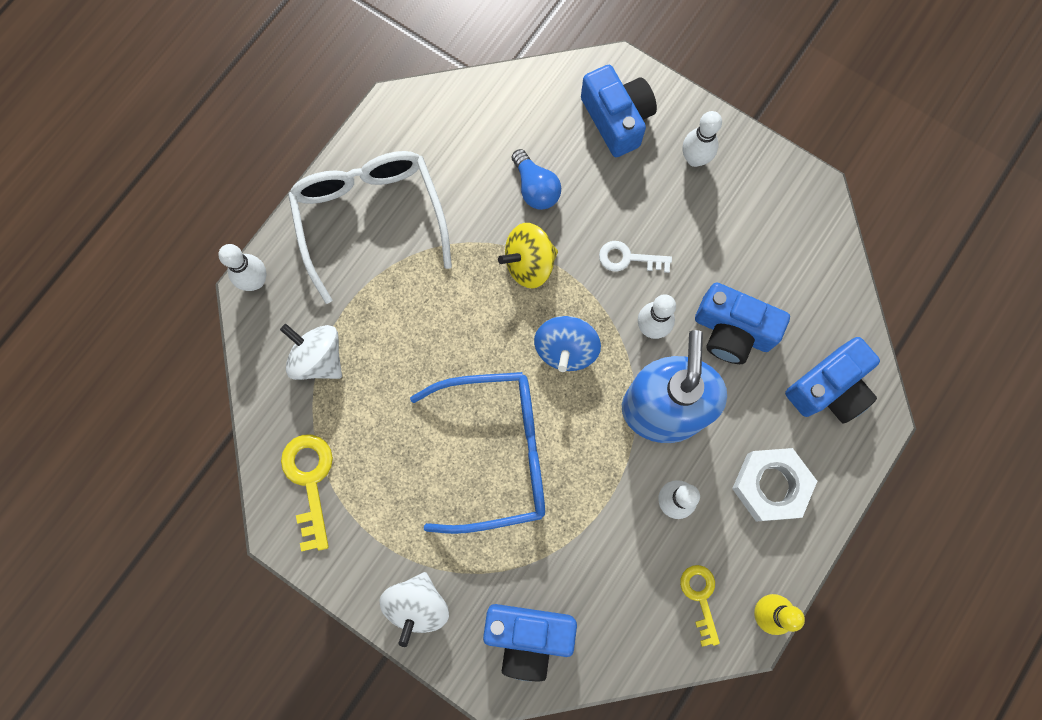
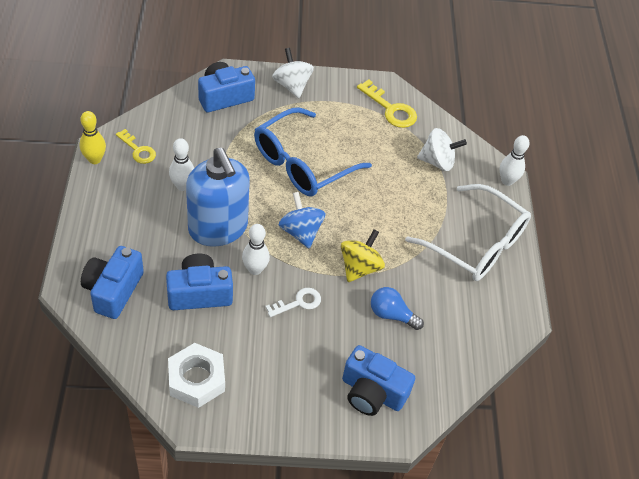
camera: 140 degrees right, 25 degrees down
white bowling pin [683,111,722,167] -> none
white nut [732,448,817,521] -> white nut moved to [168,343,225,408]

